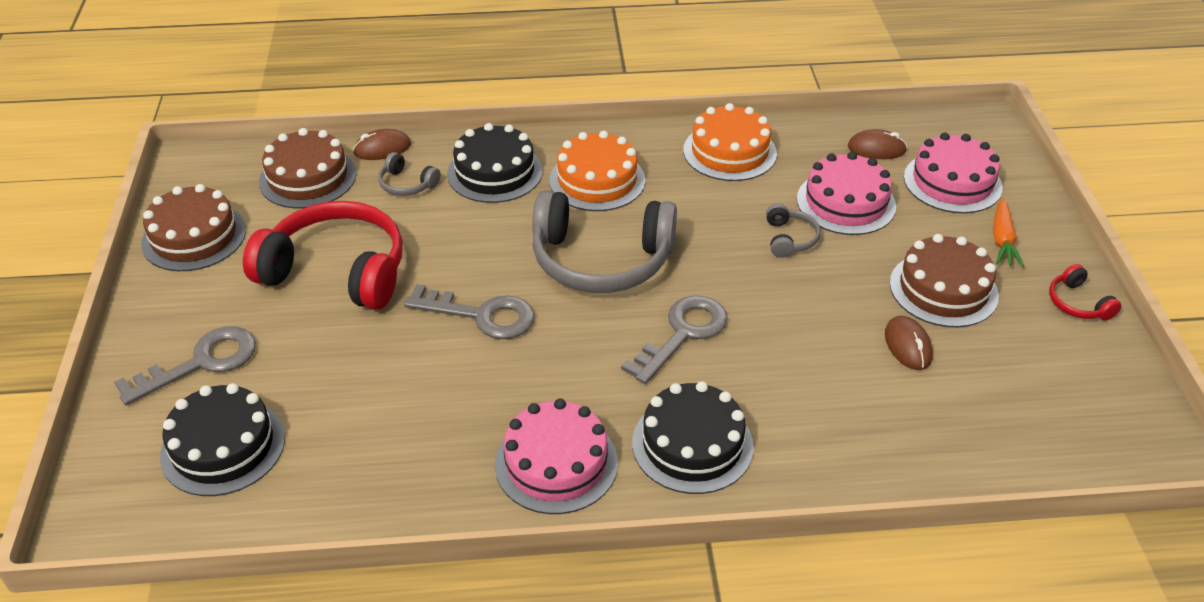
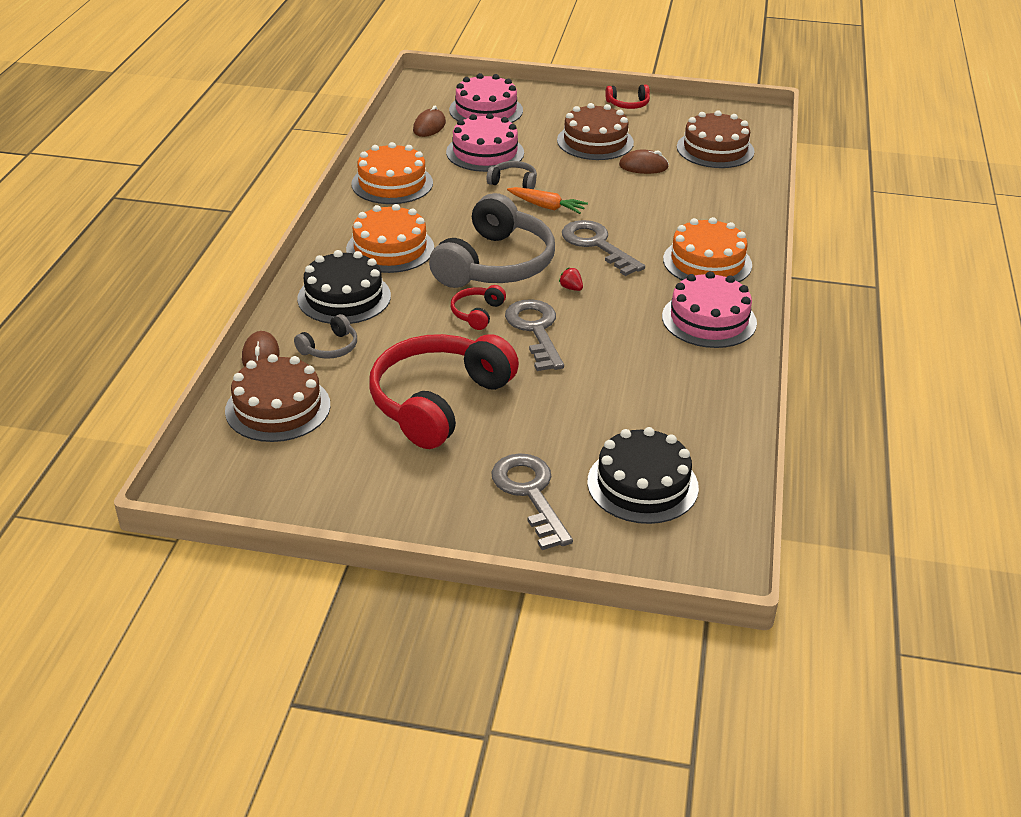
camera: 75 degrees left, 5 degrees down
brown cake [141,184,246,271] -> brown cake moved to [677,110,755,168]
grey key [404,284,535,339] -> grey key turned 45 degrees counterclockwise [505,299,564,371]
black cake [632,381,754,494] -> orange cake [663,217,752,282]
orange carrot [993,198,1024,267] -> orange carrot moved to [507,187,588,214]
none -> red headphones [451,285,506,330]
none -> red strawberry [559,268,583,291]

